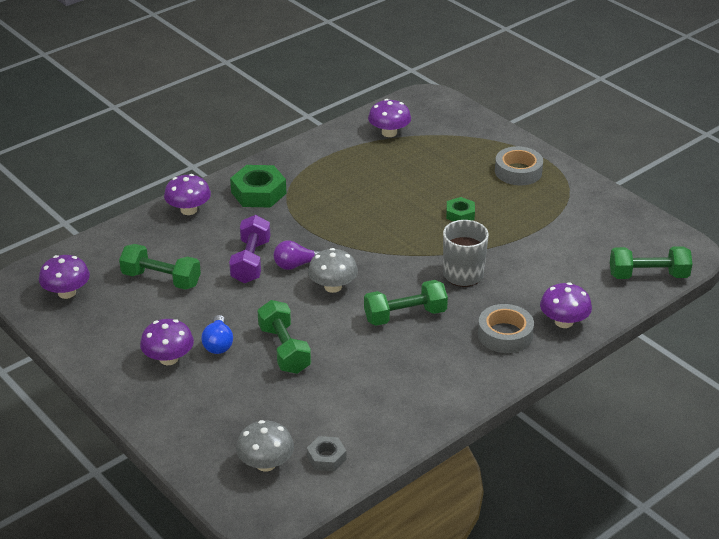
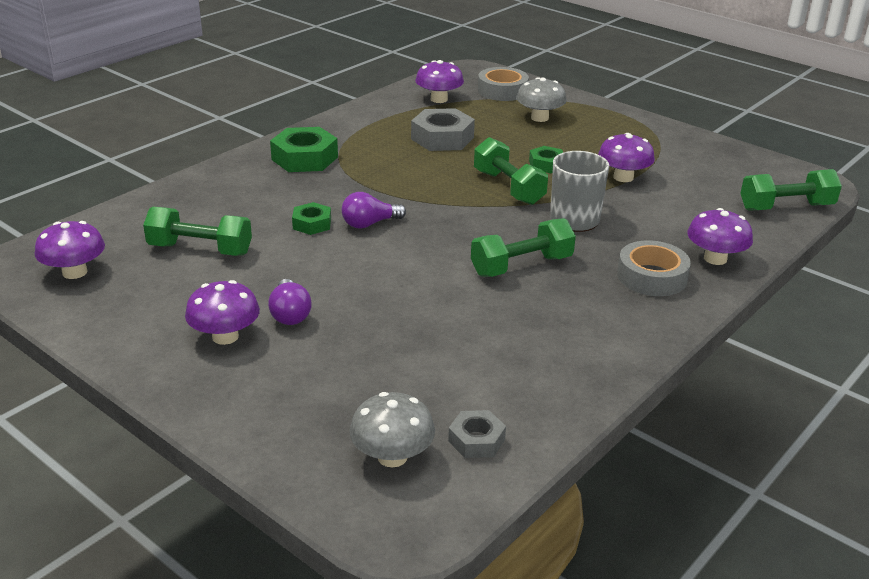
camera: 10 degrees left, 5 degrees down
purple mushroom [164,174,211,215] -> purple mushroom moved to [598,133,655,182]
blue light bulb [202,315,233,354] -> purple light bulb [268,279,312,325]
purple dumbbell [229,215,271,283] -> green nut [292,202,331,235]
green dumbbell [257,300,311,374] -> green dumbbell moved to [474,137,548,205]
grey mushroom [308,248,358,293] -> grey mushroom moved to [516,77,567,122]
grey tape [495,146,543,185] -> grey tape moved to [478,67,529,101]
none -> grey nut [411,108,475,151]

